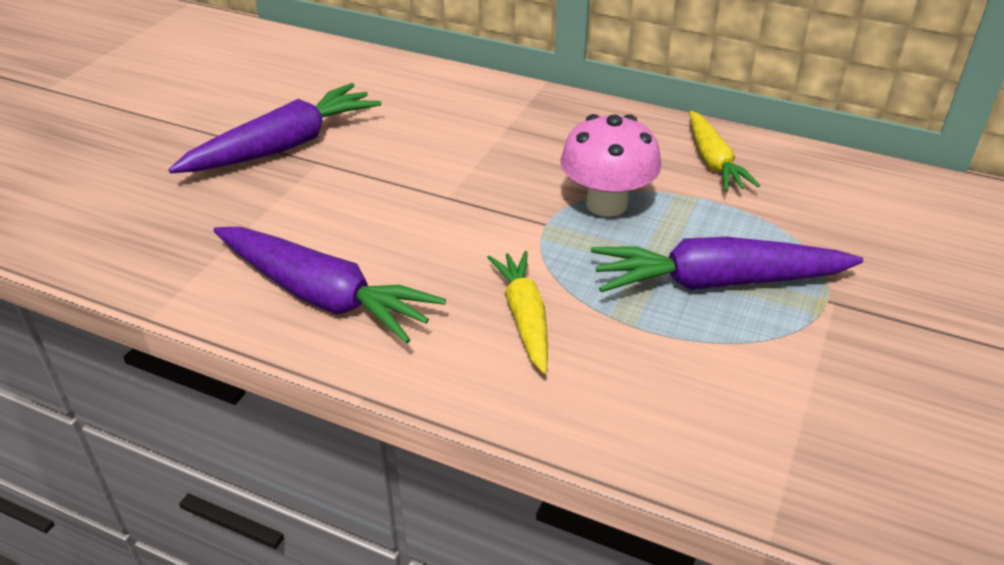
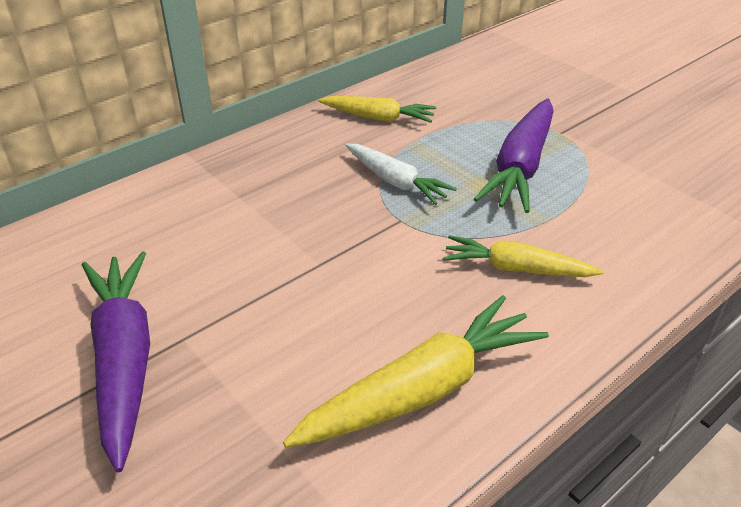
camera: 65 degrees left, 0 degrees up
purple carrot [214,227,446,343] -> yellow carrot [283,295,549,448]
pink mushroom [560,114,661,217] -> white carrot [345,144,457,205]

